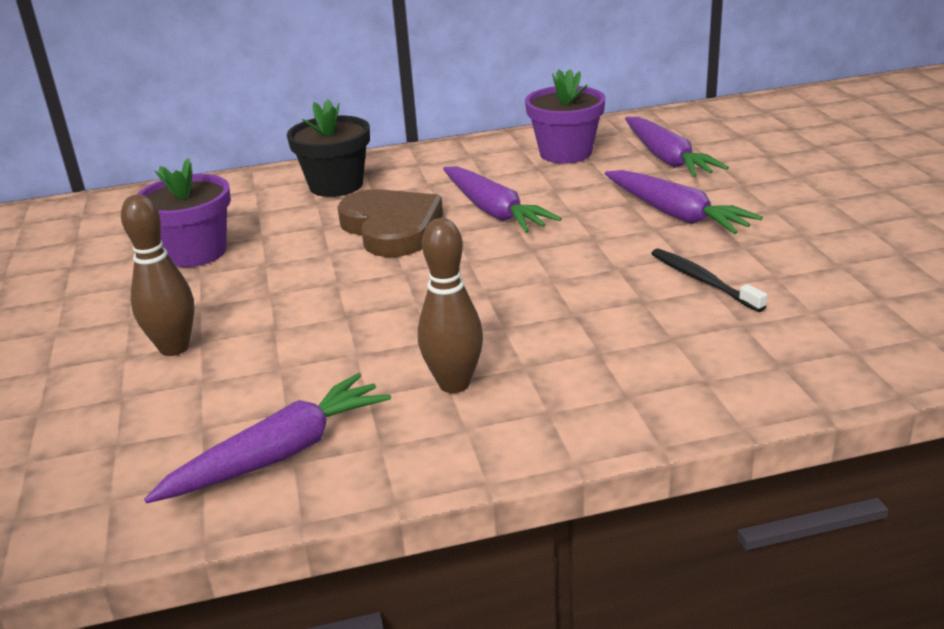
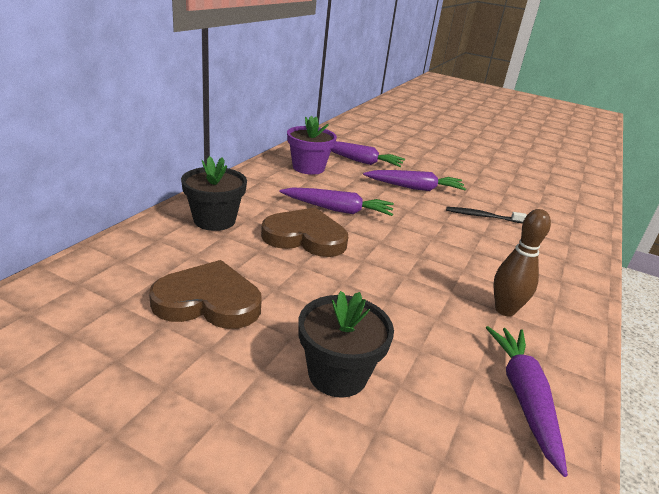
camera: 55 degrees left, 0 degrees up
brown bowling pin [121,194,194,356] -> black flower pot [298,291,394,398]
purple flower pot [137,158,231,267] -> brown heart [149,260,262,329]

